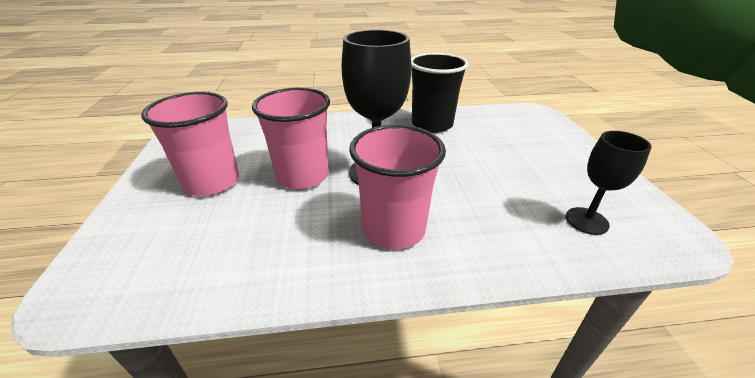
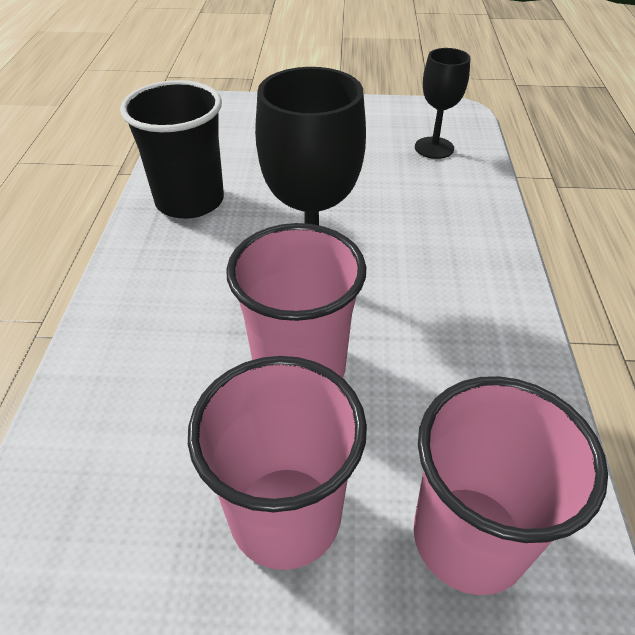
camera: 80 degrees left, 10 degrees up
pink cup [349,125,446,249] -> pink cup moved to [413,376,608,595]

